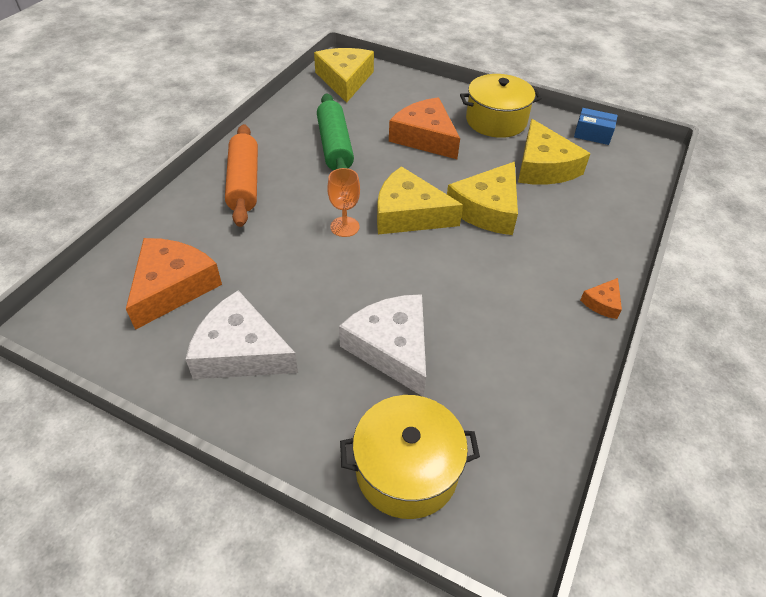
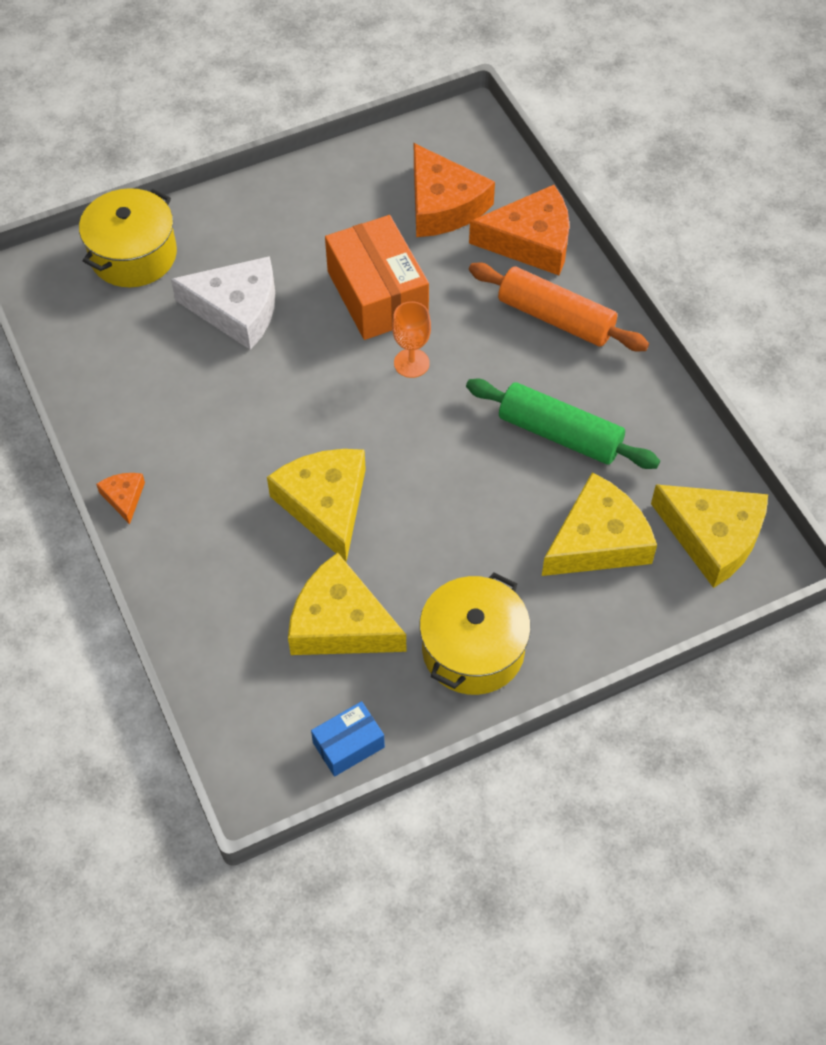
camera: 130 degrees right, 10 degrees up
white cheese [186,290,298,379] -> none
yellow cheese [377,166,463,234] -> yellow cheese moved to [542,472,657,576]
orange cheese [389,97,460,159] -> orange cheese moved to [469,185,570,275]
none -> orange box [325,215,429,340]

